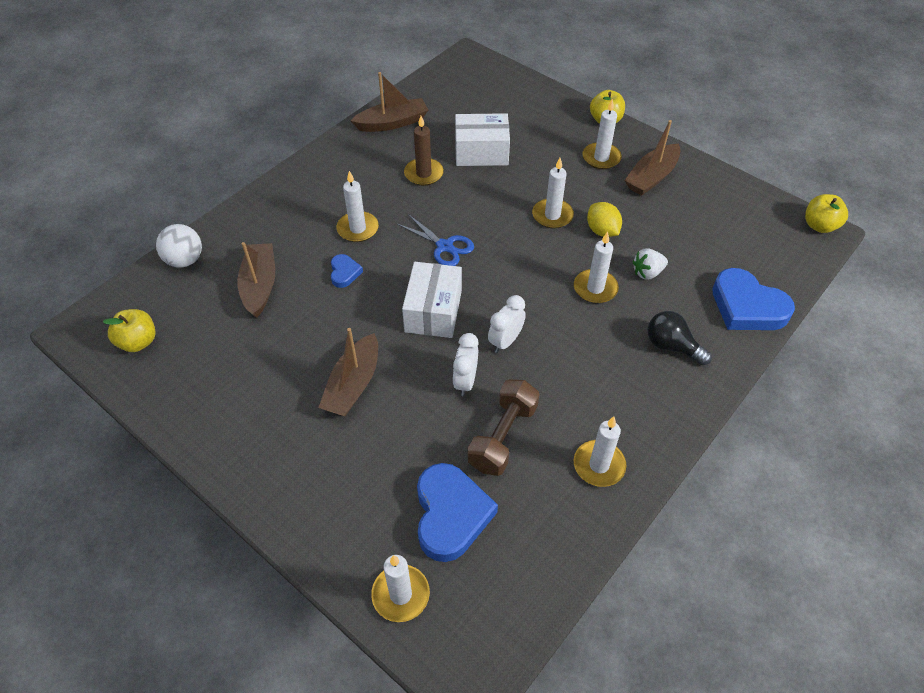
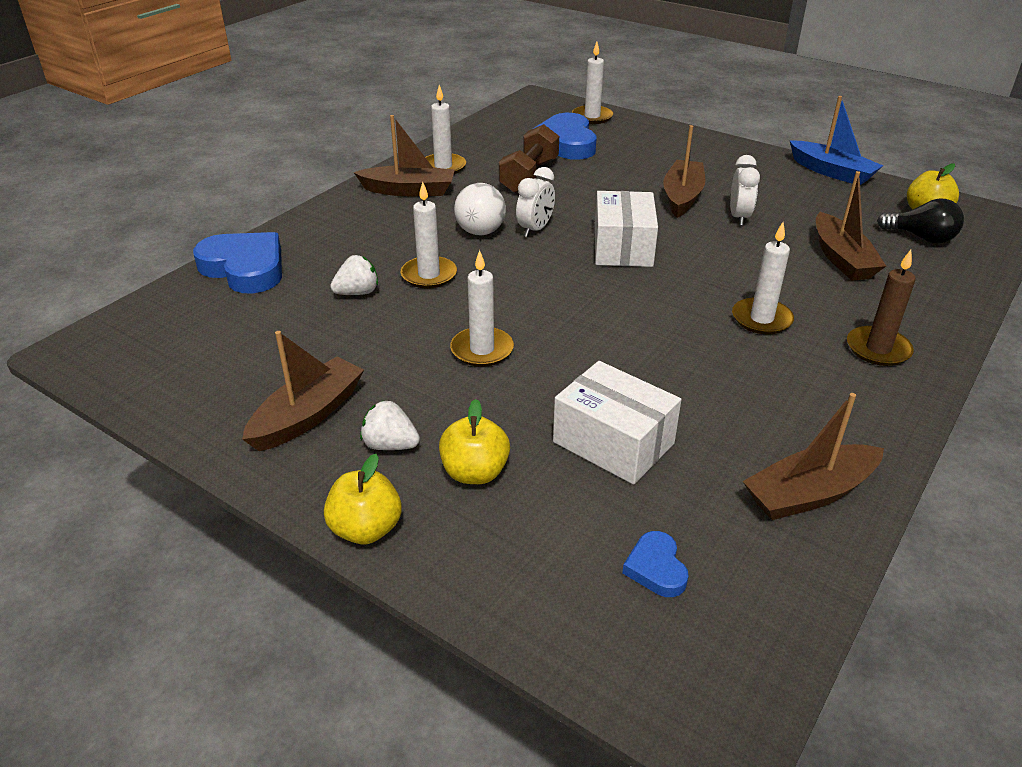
camera: 175 degrees right, 15 degrees down
white ball [156,224,202,268] -> white ball moved to [454,183,506,235]
blue heart [331,254,363,288] -> blue heart moved to [622,531,689,597]
blue scissors [397,214,474,266] -> none
brown candle [404,116,444,186] -> brown candle moved to [847,250,916,366]
white clock [453,333,479,396] -> white clock moved to [730,155,760,226]
white box [455,113,510,166] -> white box turned 45 degrees clockwise [553,361,681,485]
white candle [582,99,622,169] -> white strawberry [360,400,420,450]
yellow lemon [587,202,622,237] -> none
black light bulb [648,311,712,365] -> black light bulb moved to [877,198,964,244]
yellow apple [805,194,848,233] -> yellow apple moved to [439,399,510,484]
none -> brown boat [354,115,455,196]
none -> blue boat [789,96,883,185]

